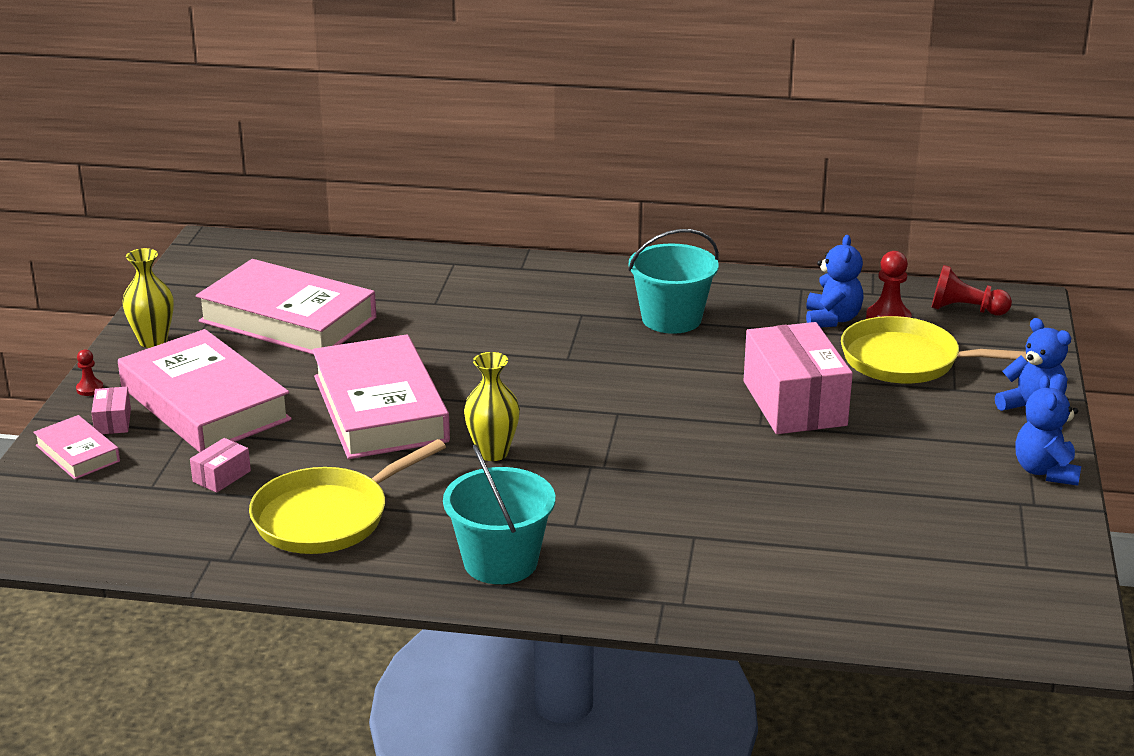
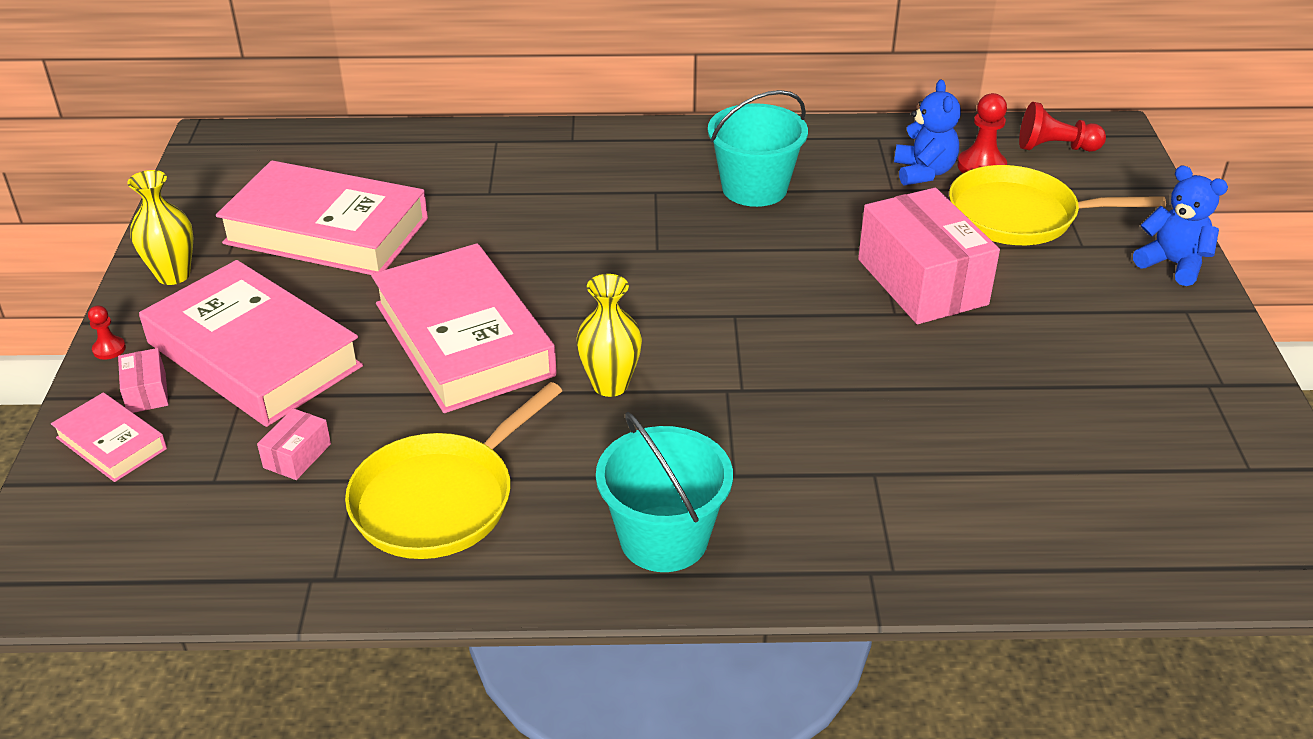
camera: 10 degrees left, 10 degrees up
blue teddy bear [1016,375,1081,486] -> none

